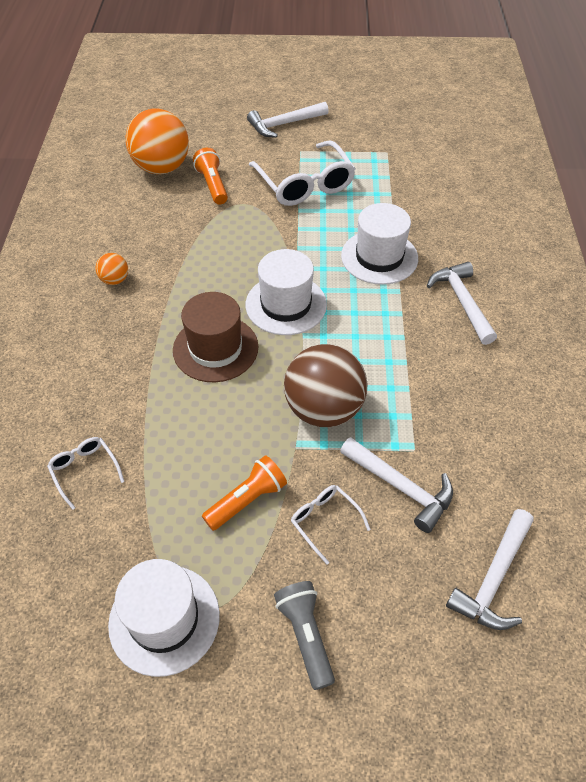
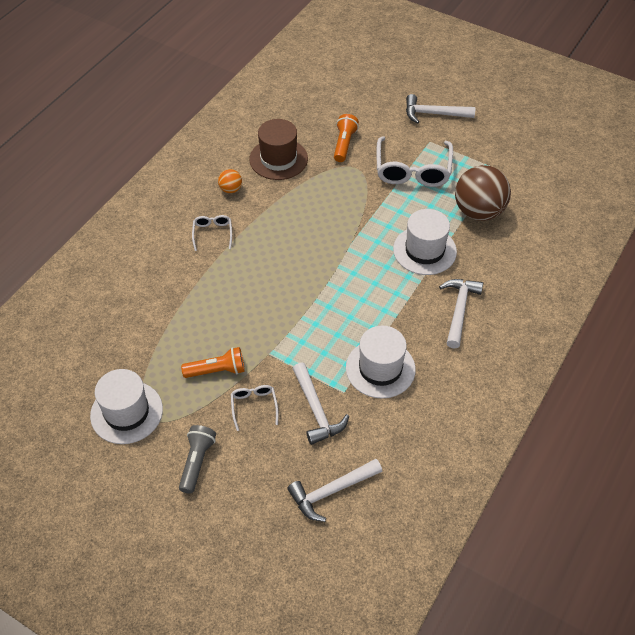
camera: 30 degrees right, 0 degrees up
white glasses [47,437,125,510] -> white glasses moved to [192,215,232,251]
orange ball [126,108,189,174] -> none
brown hat [173,292,258,382] -> brown hat moved to [249,119,308,180]
white hat [246,249,327,335] -> white hat moved to [346,326,416,398]
brown ball [284,344,368,427] -> brown ball moved to [455,165,511,221]

